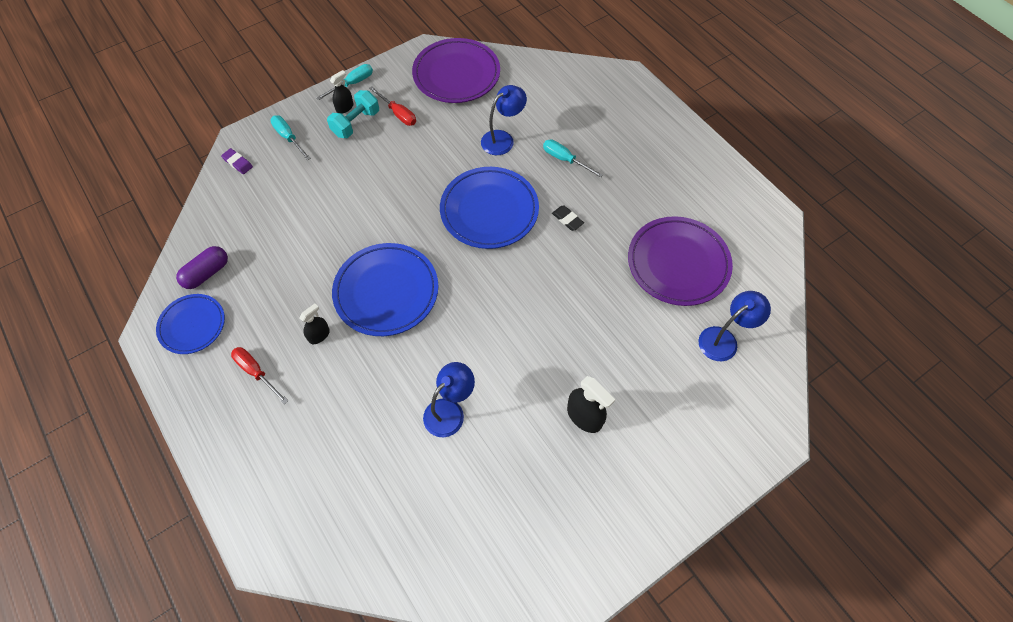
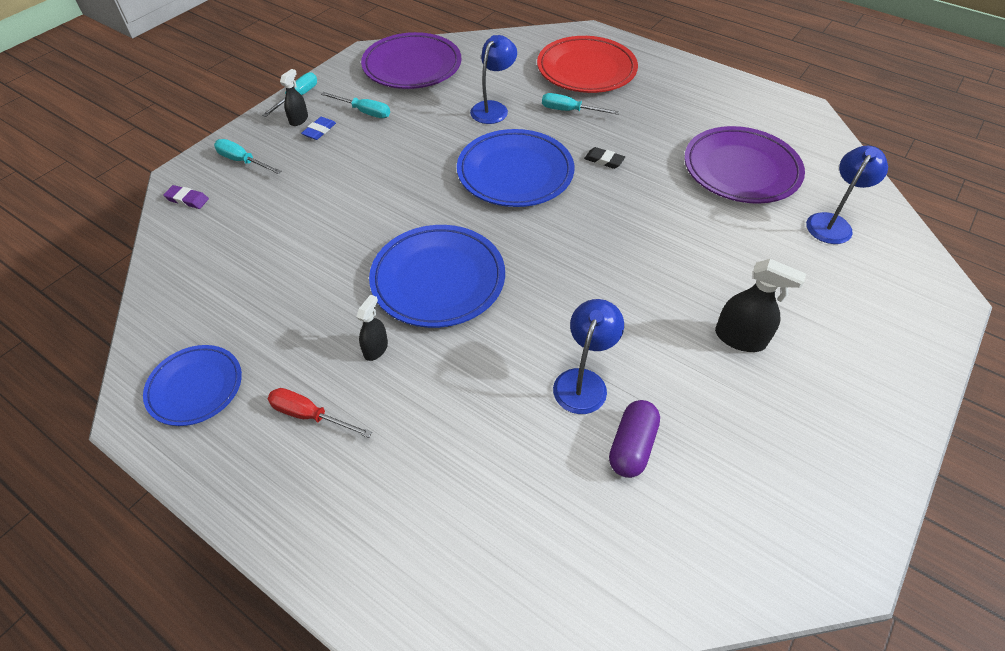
camera: 20 degrees left, 10 degrees down
purple capsule [176,246,228,289] -> purple capsule moved to [609,400,660,478]
turquoise dumbbell [327,90,379,138] -> blue eraser [301,117,336,140]
red screwdriver [369,87,416,126] -> turquoise screwdriver [321,92,390,118]
none -> red plate [537,36,638,93]

